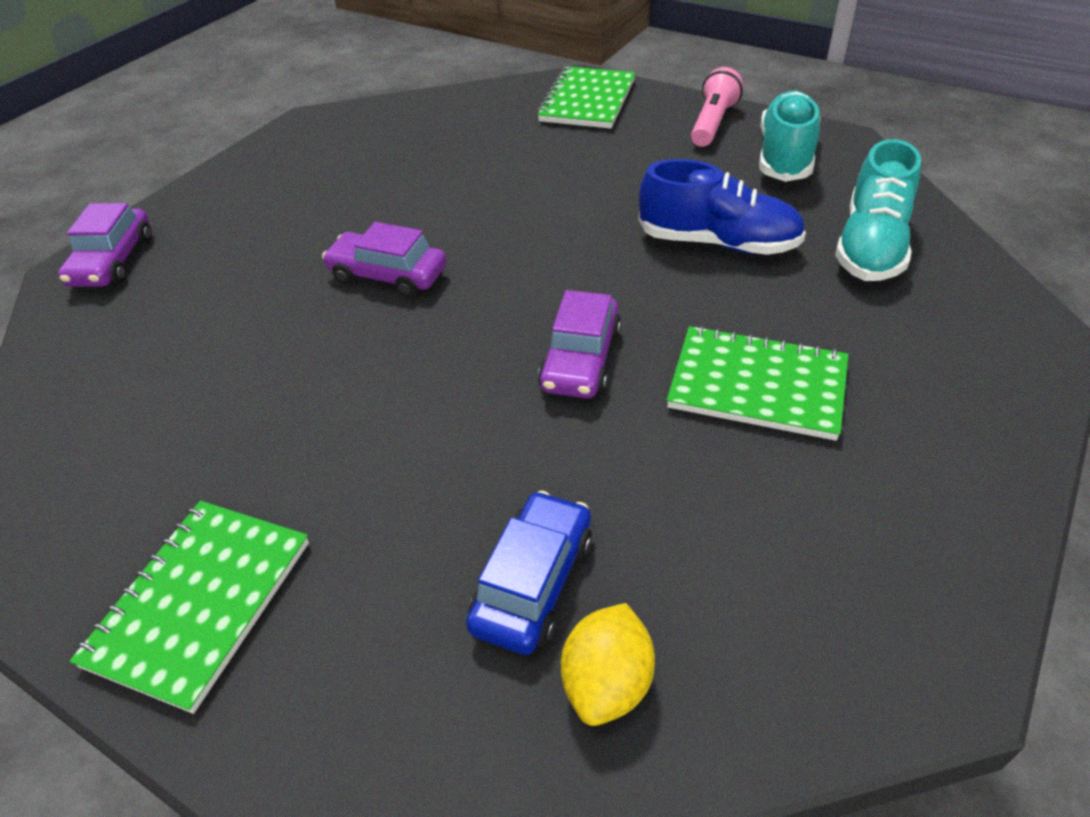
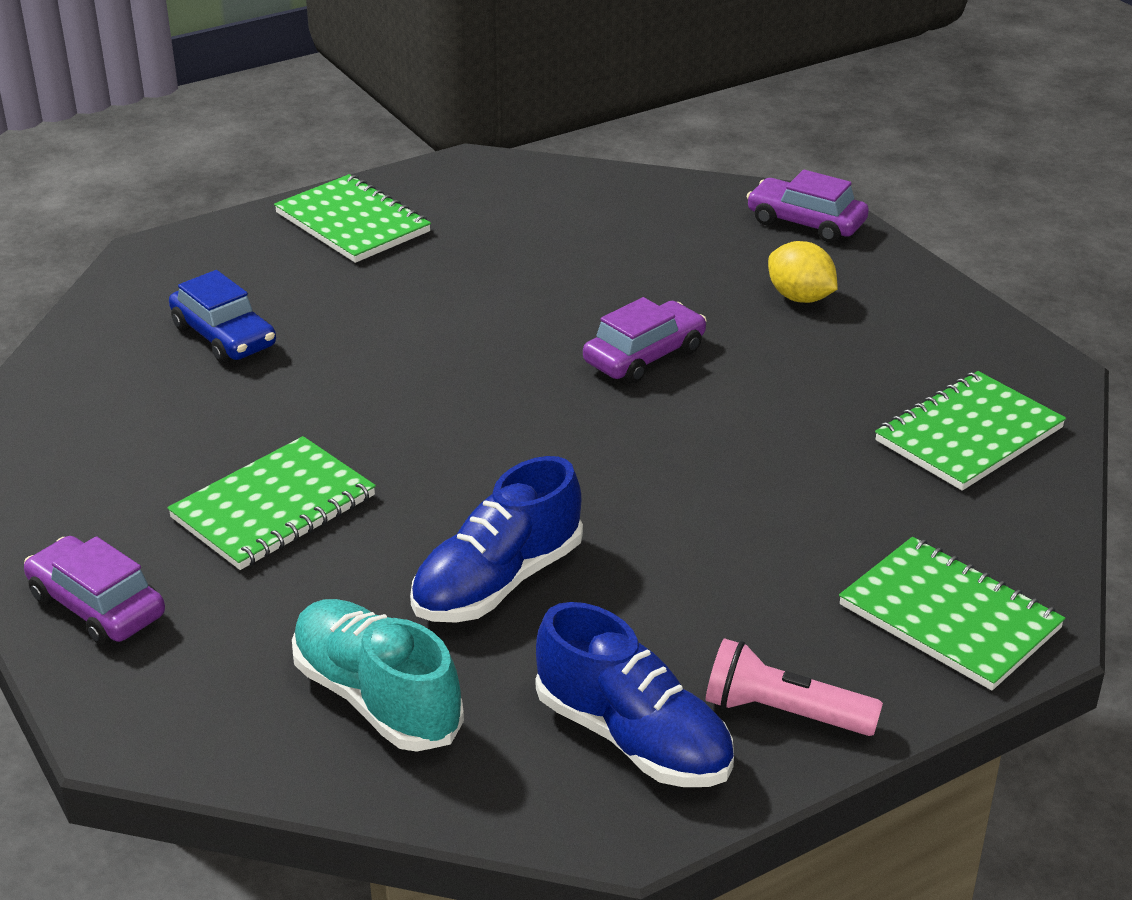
camera: 115 degrees right, 10 degrees down
purple car [538,290,621,398] -> purple car moved to [24,536,165,646]
yellow lemon [561,603,655,726] -> yellow lemon moved to [768,241,838,303]
pink flashlight [691,67,743,147] -> pink flashlight turned 150 degrees clockwise [706,638,883,736]
turquoise shoe [759,90,820,182] -> blue shoe [536,602,734,787]
none -> green notebook [875,371,1066,491]

